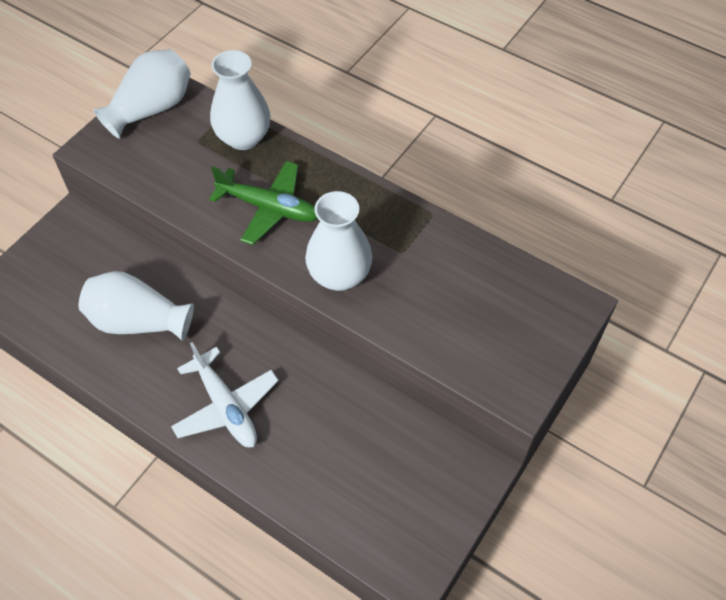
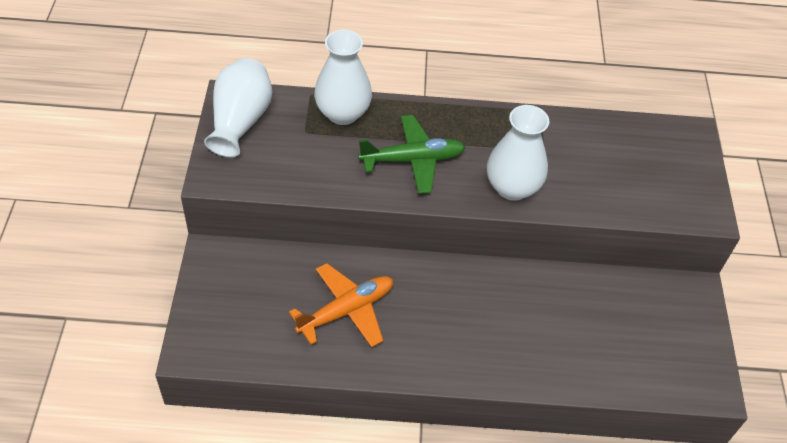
camera: 35 degrees left, 5 degrees down
white vase [79,271,194,341] -> orange plane [289,263,393,347]
white plane [171,342,279,447] -> none

